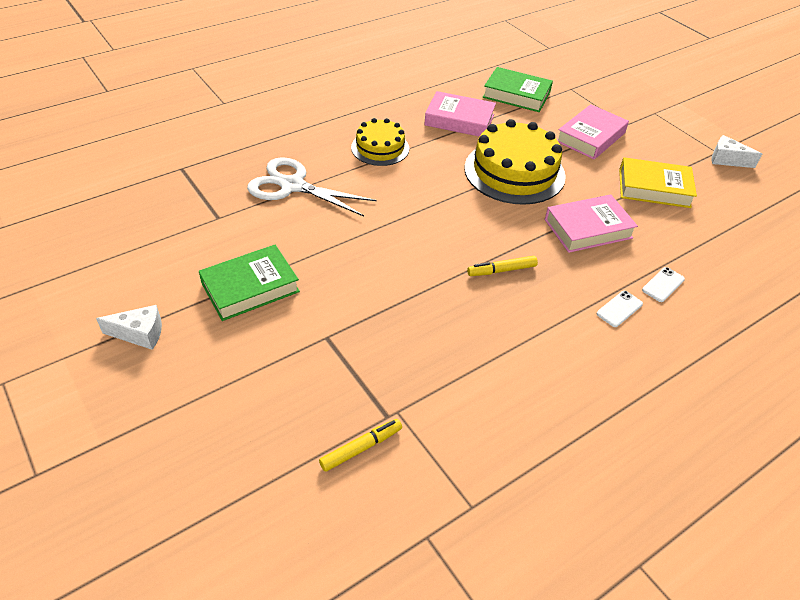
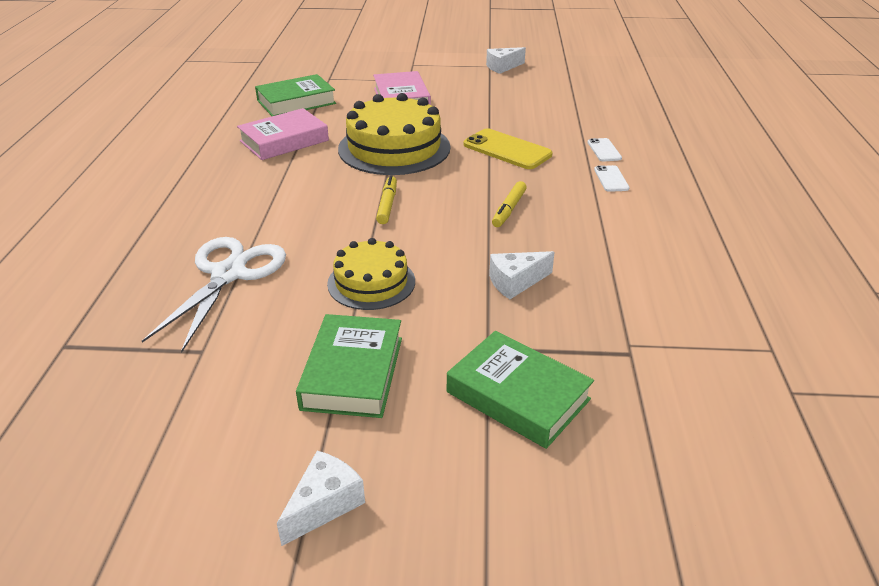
camera: 50 degrees left, 10 degrees down
white scissors [247,157,376,216] -> white scissors turned 135 degrees clockwise [142,237,286,352]
yellow marker [319,419,402,472] -> yellow marker moved to [376,175,397,224]
yellow cake [351,118,409,166] -> yellow cake moved to [327,238,415,310]
pink book [545,194,638,253] -> yellow phone [464,128,553,169]
yellow book [619,157,697,208] -> none
none -> green book [447,331,594,449]
none -> white cheese [489,251,555,299]

